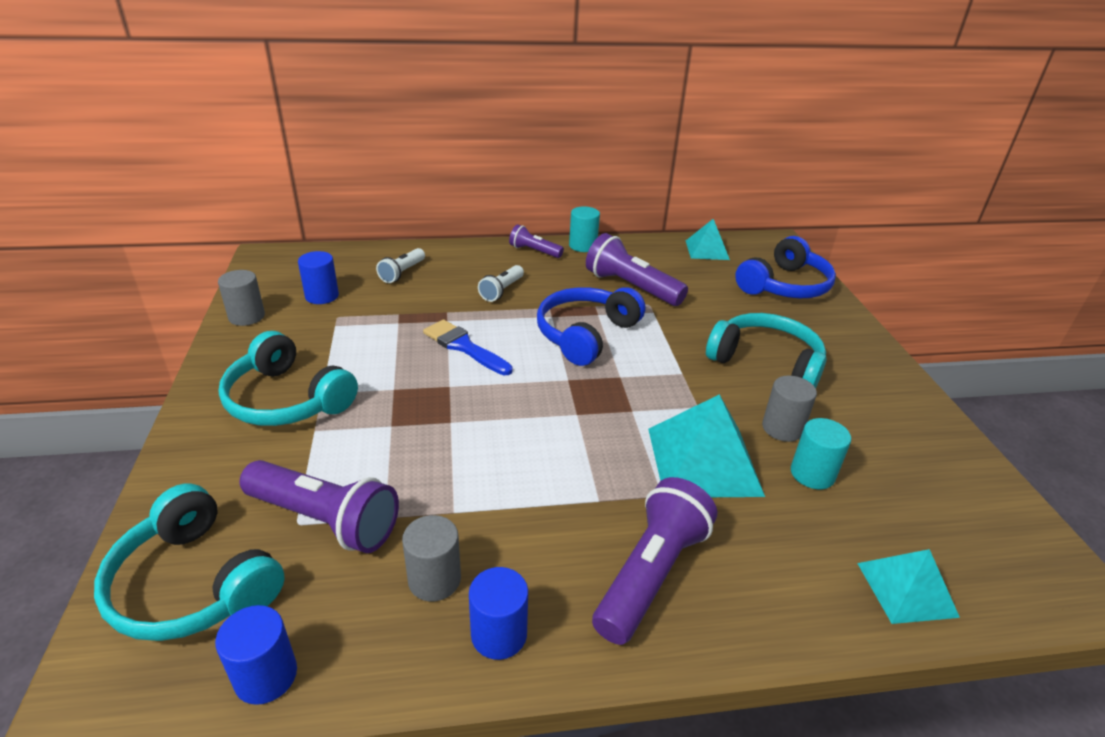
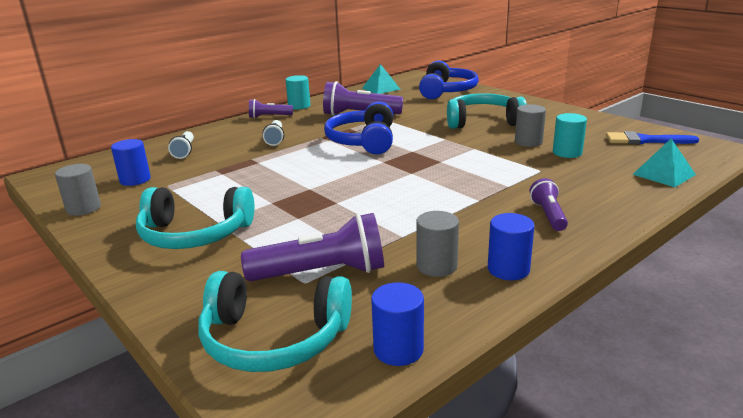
camera: 30 degrees left, 10 degrees down
blue brush [423,319,513,375] -> blue brush moved to [606,131,699,145]
purple flashlight [592,477,717,645] -> purple flashlight [530,178,568,231], size x0.56
turquoise pyramid [648,394,765,497] -> none

